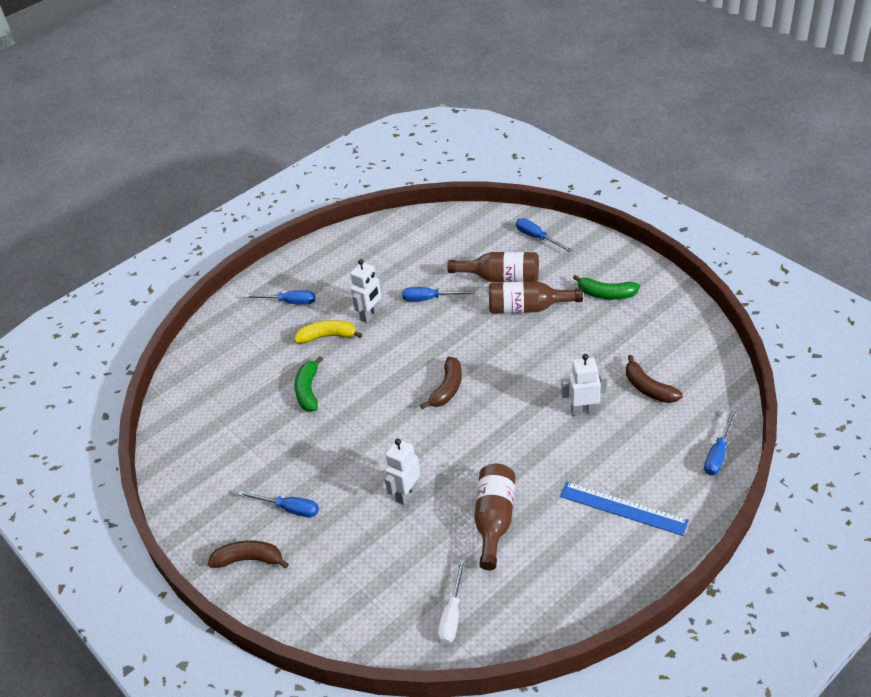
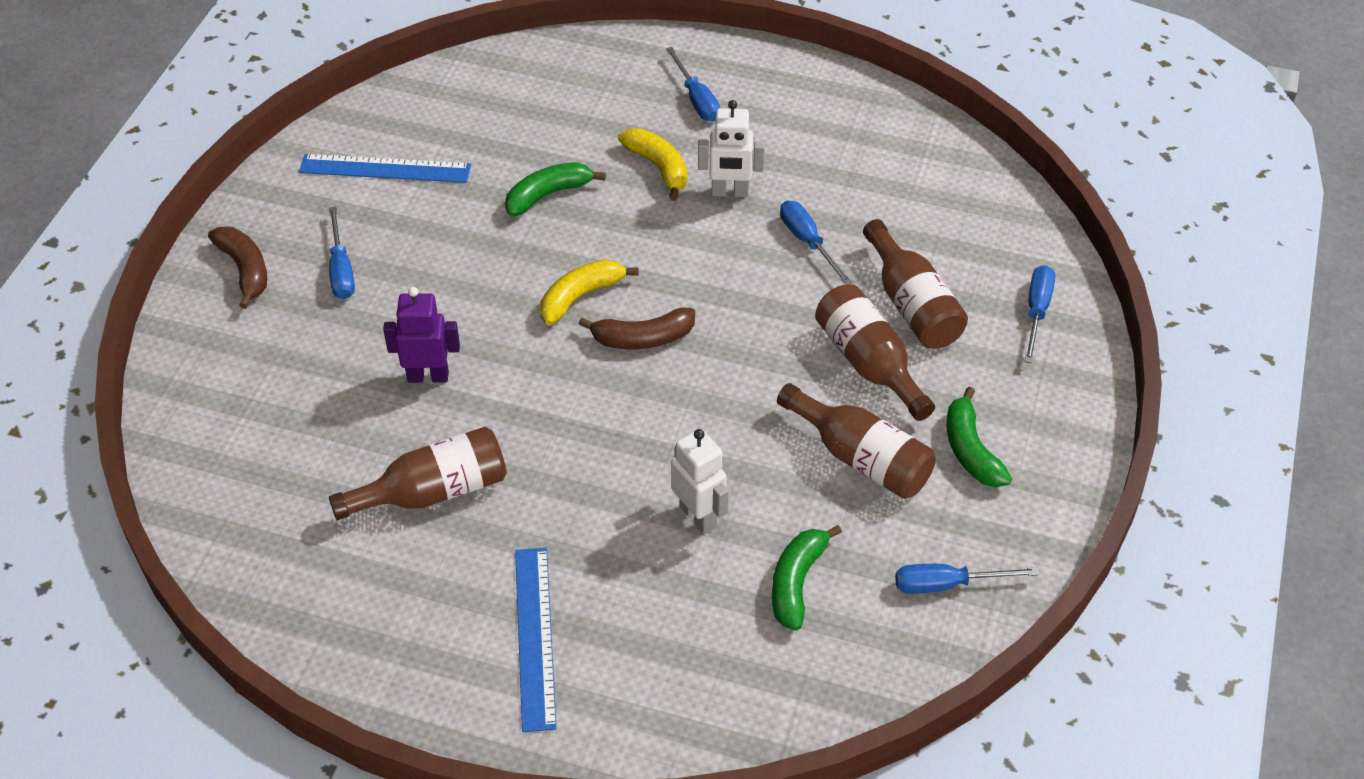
camera: 55 degrees right, 5 degrees up
white robot [385,439,420,505] -> purple robot [383,287,460,383]
white screwdriver [438,559,466,644] -> none
brown banana [626,355,683,403] -> green banana [772,525,842,631]
blue screwdriver [704,410,736,475] -> blue screwdriver moved to [895,564,1040,594]
none -> blue ruler [299,154,471,183]
none -> yellow banana [540,260,639,325]
none -> brown bottle [777,383,936,499]

